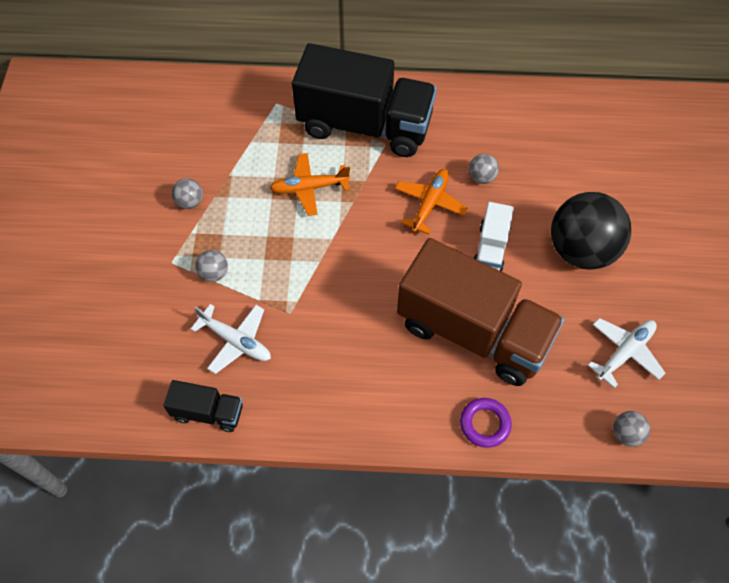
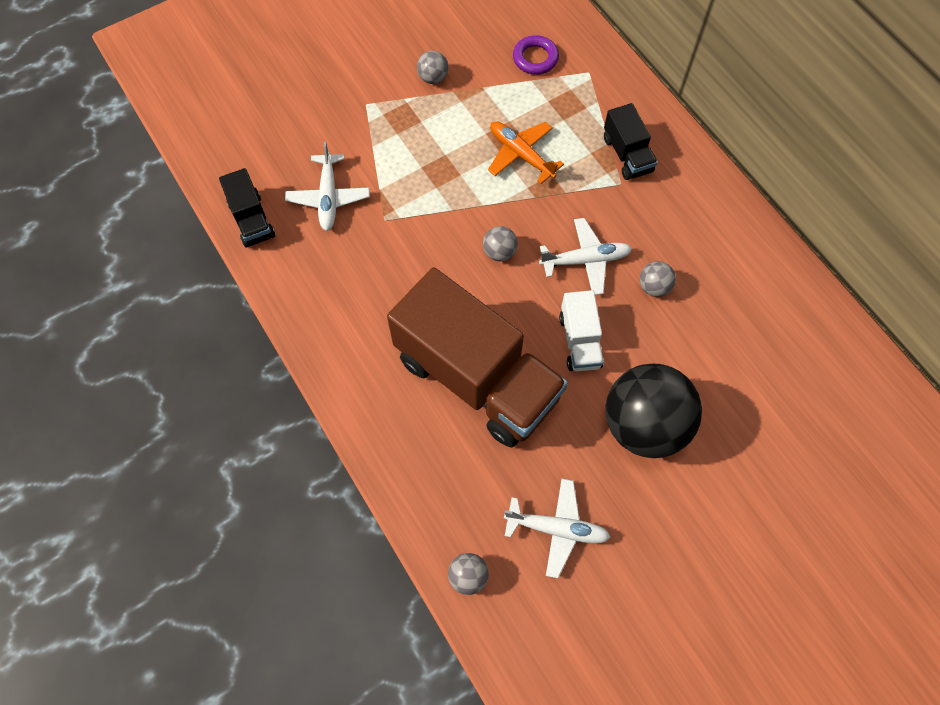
camera: 55 degrees right, 5 degrees up
grey ball [195,250,228,282] -> grey ball moved to [483,226,518,261]
black truck [292,43,437,157] -> black truck [604,103,658,180], size x0.45
orange plane [395,169,468,234] -> white plane [539,218,632,295]
brown truck [397,238,565,386] -> brown truck turned 45 degrees counterclockwise [387,267,568,448]
purple ring [460,398,512,448] -> purple ring moved to [513,35,559,75]
white truck [474,202,514,272] -> white truck turned 75 degrees counterclockwise [559,290,604,372]

